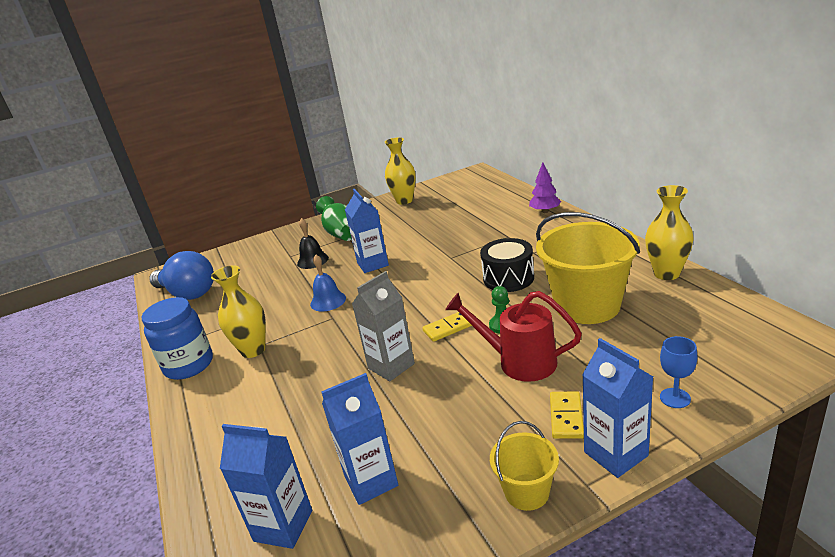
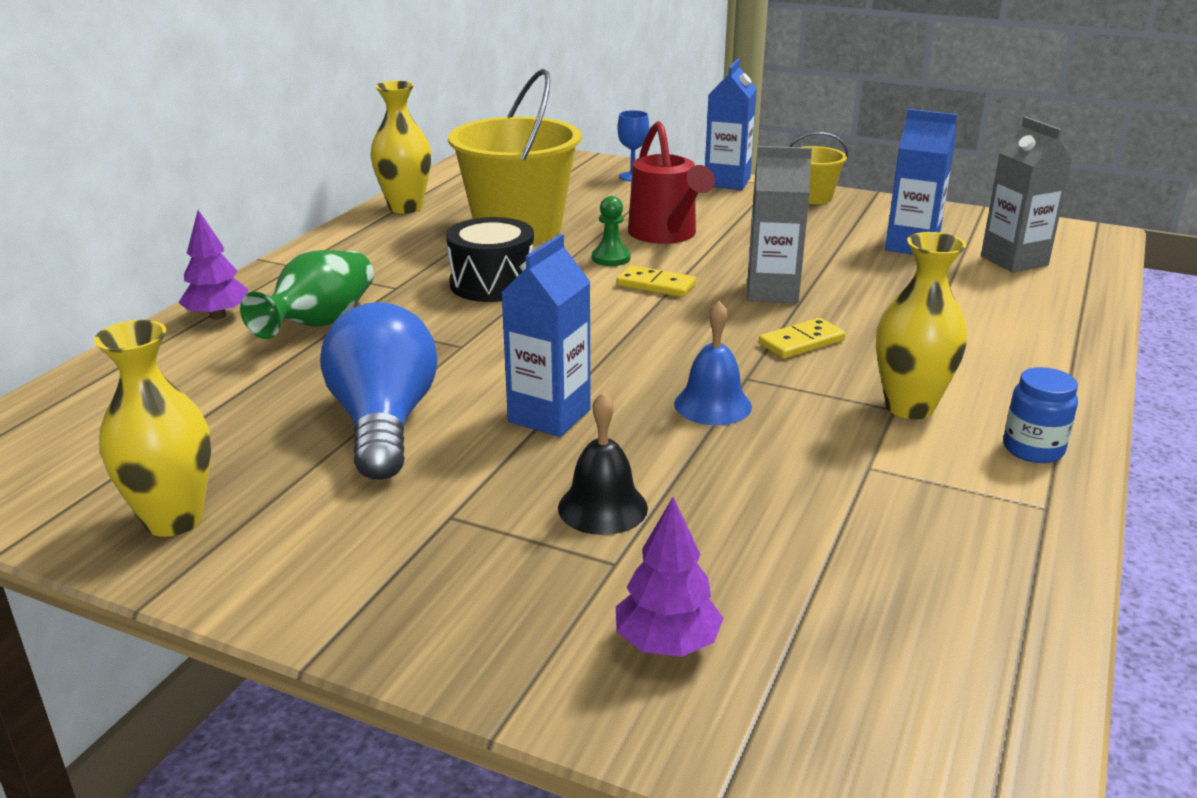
camera: 135 degrees left, 0 degrees up
blue jar [142,297,213,380] -> blue jar [1003,367,1078,463], size x0.58
blue light bulb [149,251,214,300] -> blue light bulb moved to [320,302,437,480]
blue carton [220,424,312,549] -> grey carton [981,117,1072,273]
green vase [316,196,352,241] -> green vase moved to [240,250,374,339]
yellow domino [550,391,584,439] -> yellow domino moved to [759,318,846,359]
none -> purple tree [616,497,723,657]

